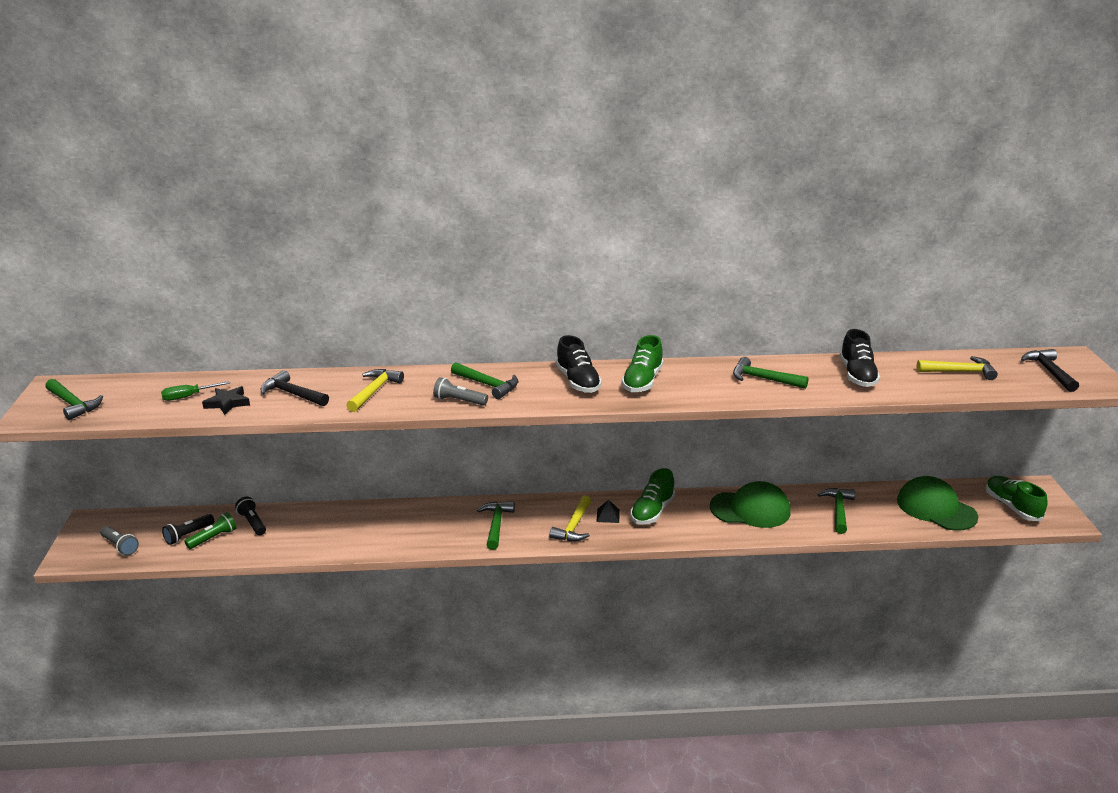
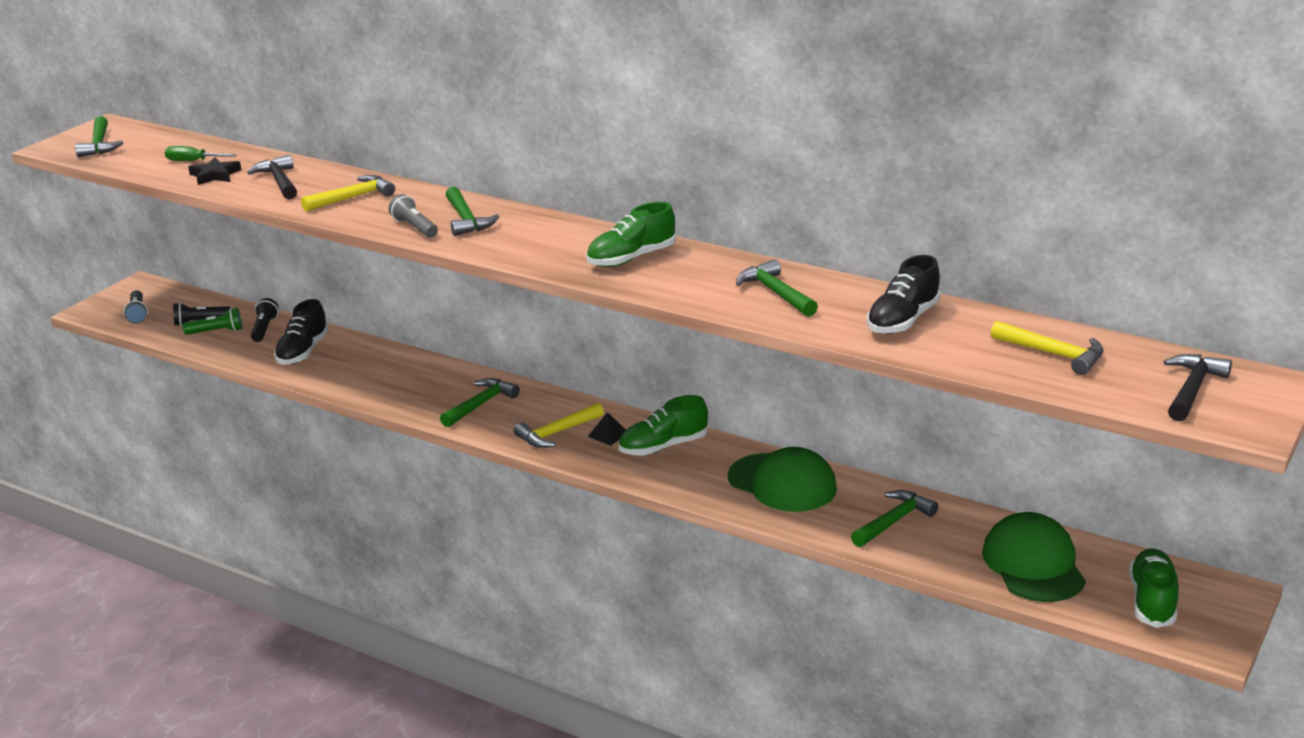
camera: 35 degrees right, 0 degrees up
black shoe [556,335,602,393] -> black shoe moved to [274,299,329,365]

